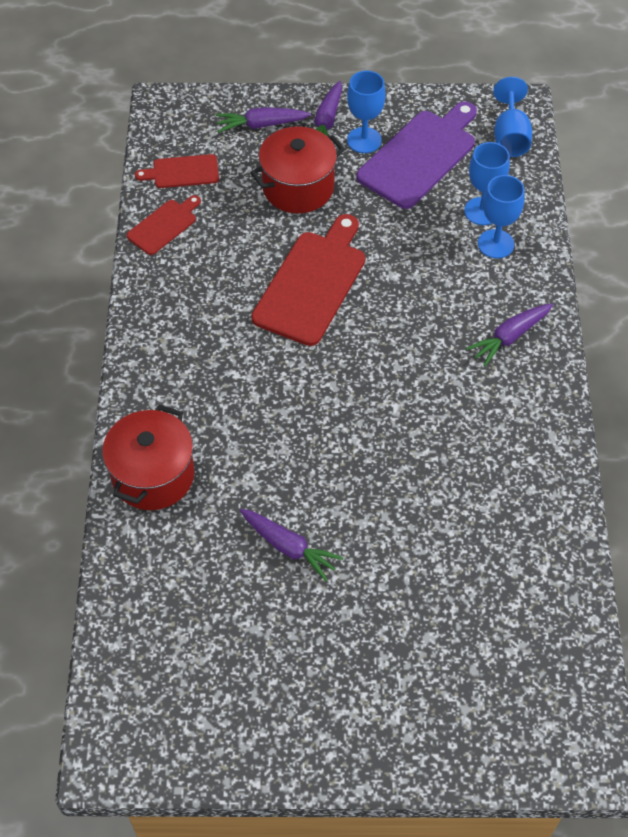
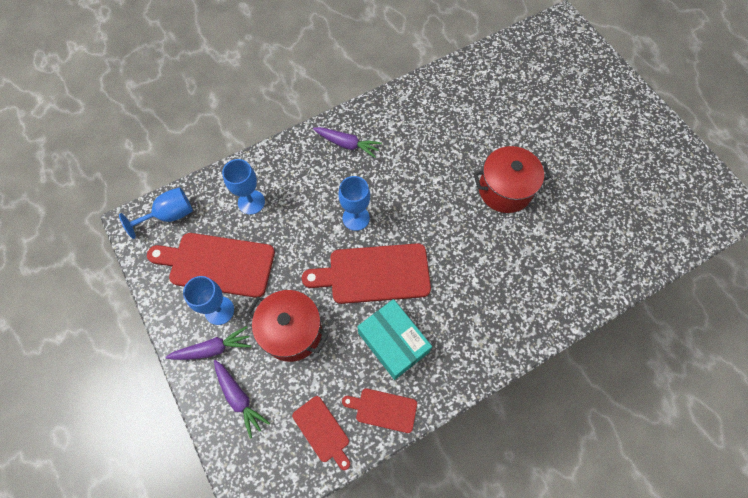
camera: 120 degrees left, 10 degrees up
red pot [102,405,194,510] -> red pot moved to [474,146,551,213]
purple carrot [240,509,343,581] -> none
purple cutting board [356,102,477,209] -> red cutting board [147,233,275,298]
blue goblet [478,175,525,258] -> blue goblet moved to [339,176,370,231]
none -> turquoise box [357,299,432,380]

